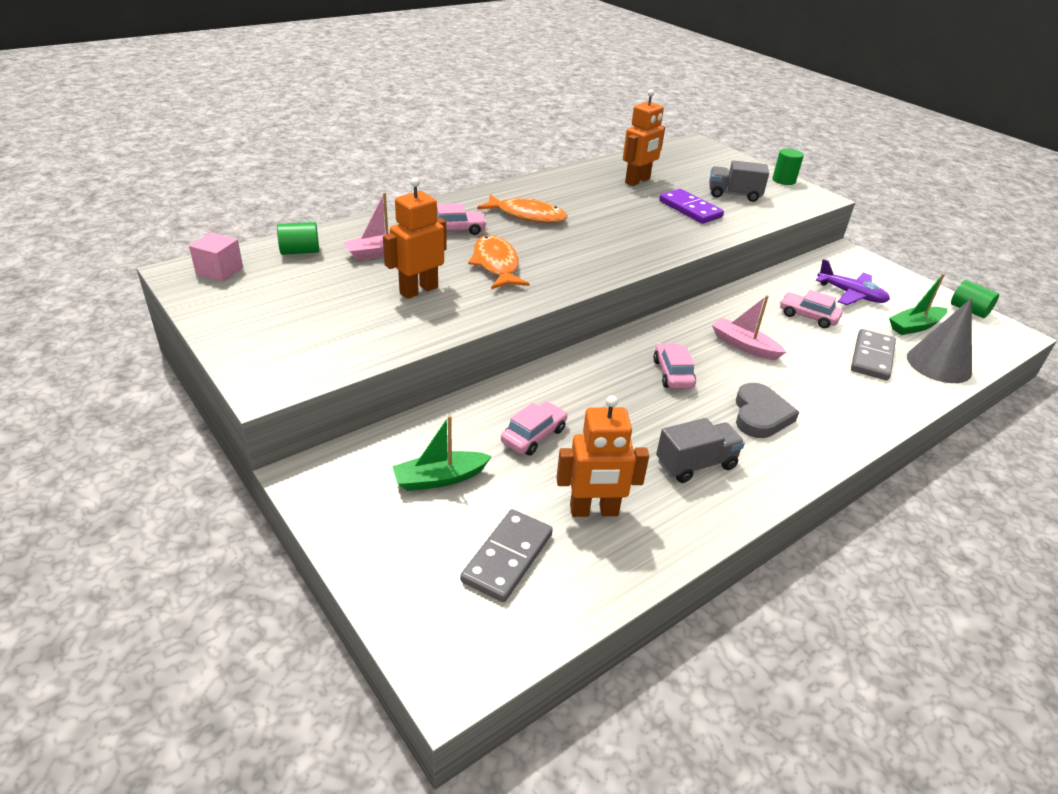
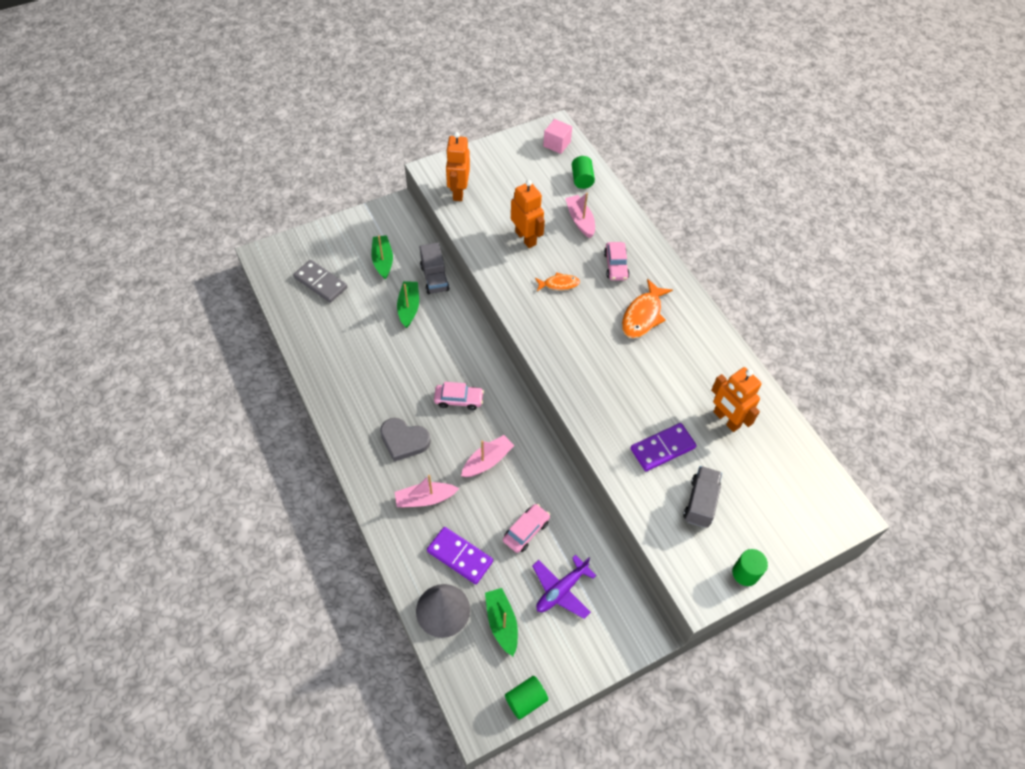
camera: 100 degrees right, 20 degrees up
orange fish [468,235,529,289] -> orange fish [535,272,580,291], size x0.60
pink car [501,402,567,456] -> green boat [397,281,419,328]
orange robot [556,395,649,517] -> orange robot moved to [446,132,470,201]
grey truck [656,418,745,483] -> grey truck moved to [420,243,450,294]
grey domino [851,329,896,380] -> purple domino [427,527,493,584]
none -> pink boat [395,475,459,507]

